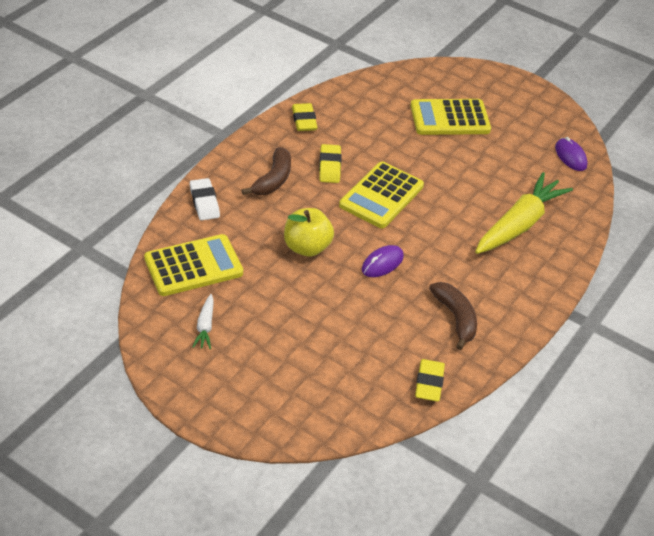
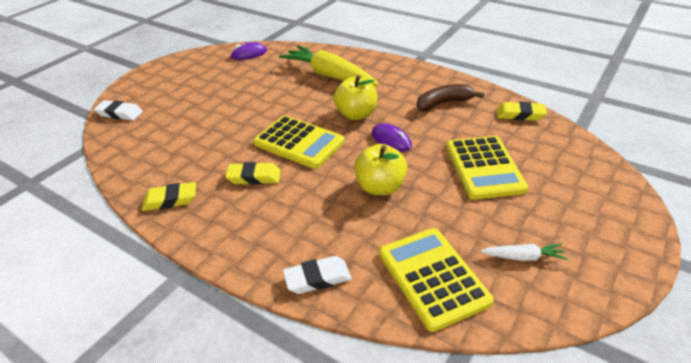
camera: 85 degrees left, 5 degrees down
brown banana [242,147,291,195] -> none
yellow calculator [410,99,491,135] -> yellow calculator moved to [446,136,528,200]
none -> white eraser [94,100,143,120]
none -> yellow apple [334,75,377,120]

